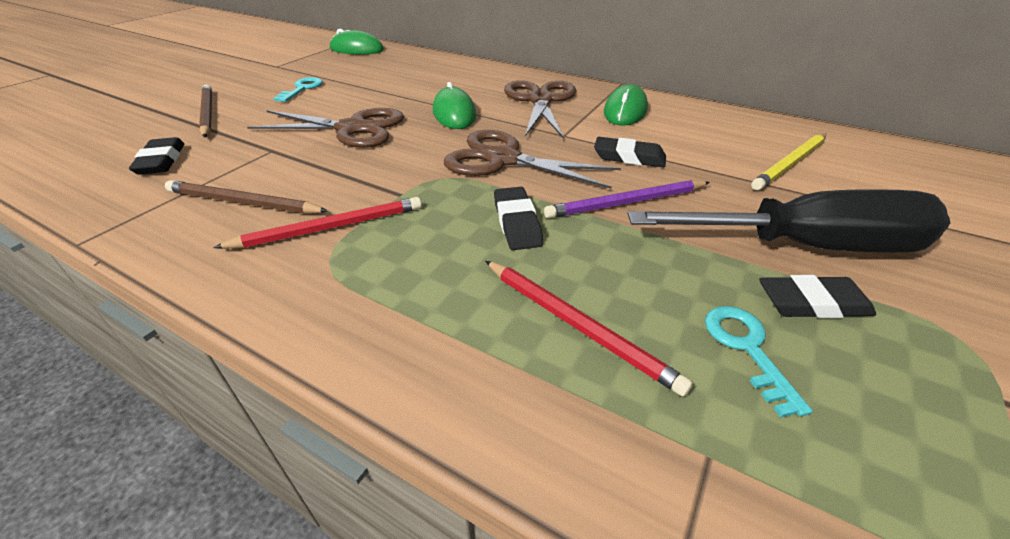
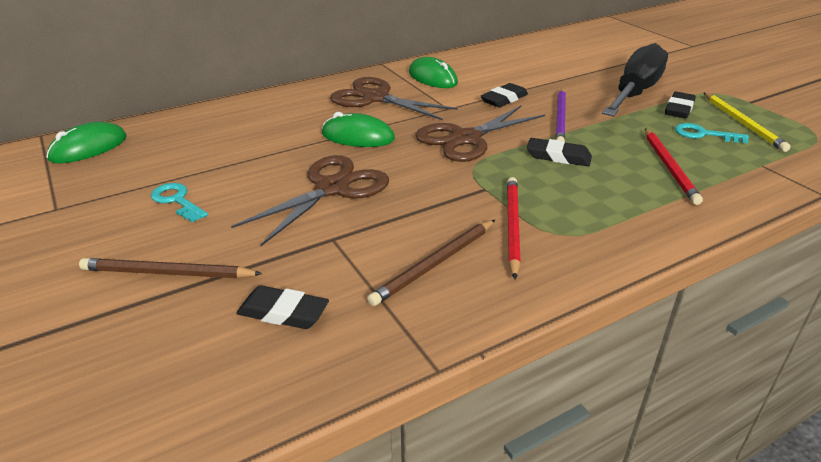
camera: 60 degrees left, 5 degrees down
red pencil [485,261,693,396] -> red pencil turned 105 degrees clockwise [645,128,703,205]
yellow pencil [751,133,826,190] -> yellow pencil moved to [704,93,791,152]

